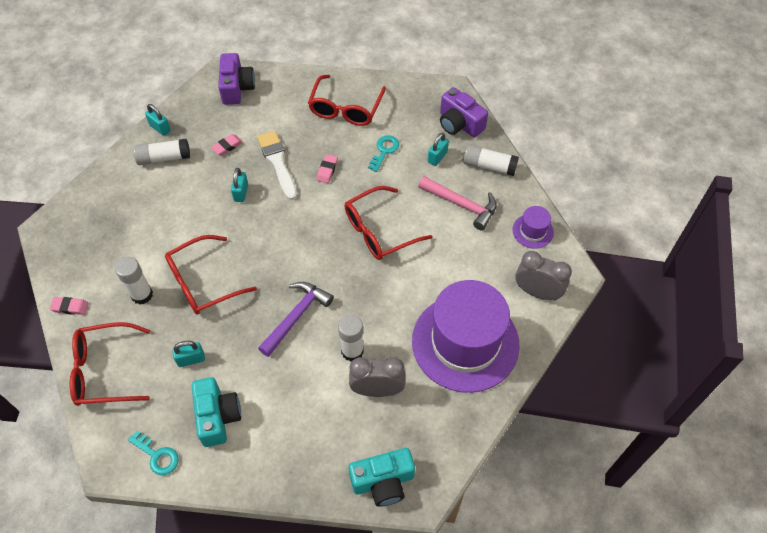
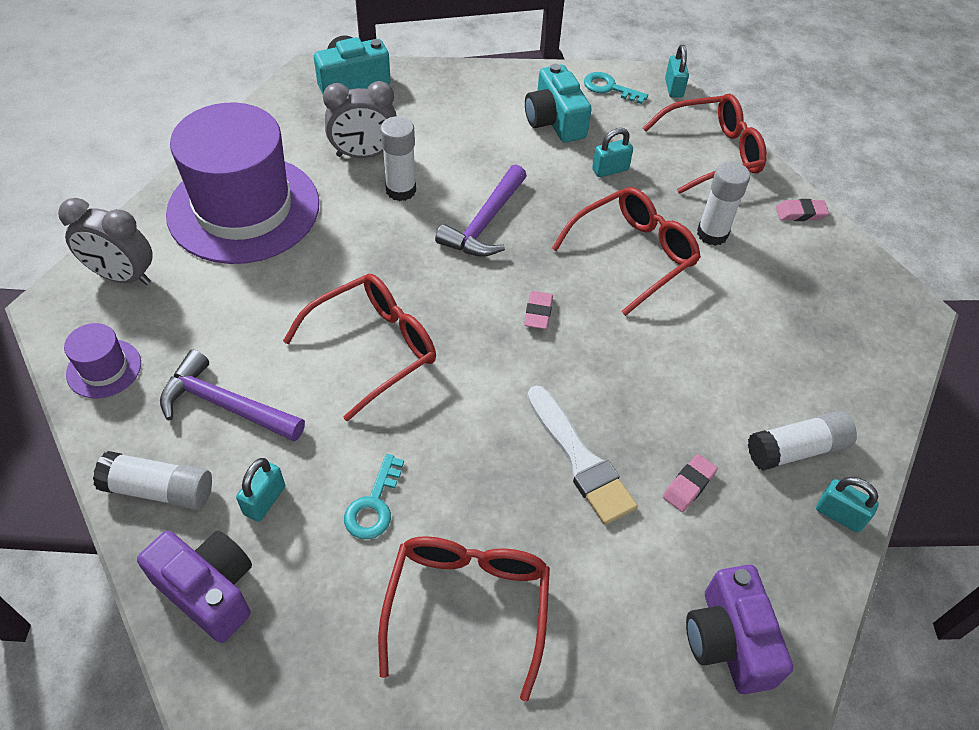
camera: 170 degrees right, 5 degrees down
turquoise padlock [231,168,248,202] -> turquoise padlock moved to [665,45,689,98]
pink eraser [316,154,338,183] -> pink eraser moved to [524,291,553,329]
pink hammer [418,176,497,231] -> purple hammer [160,350,305,442]

